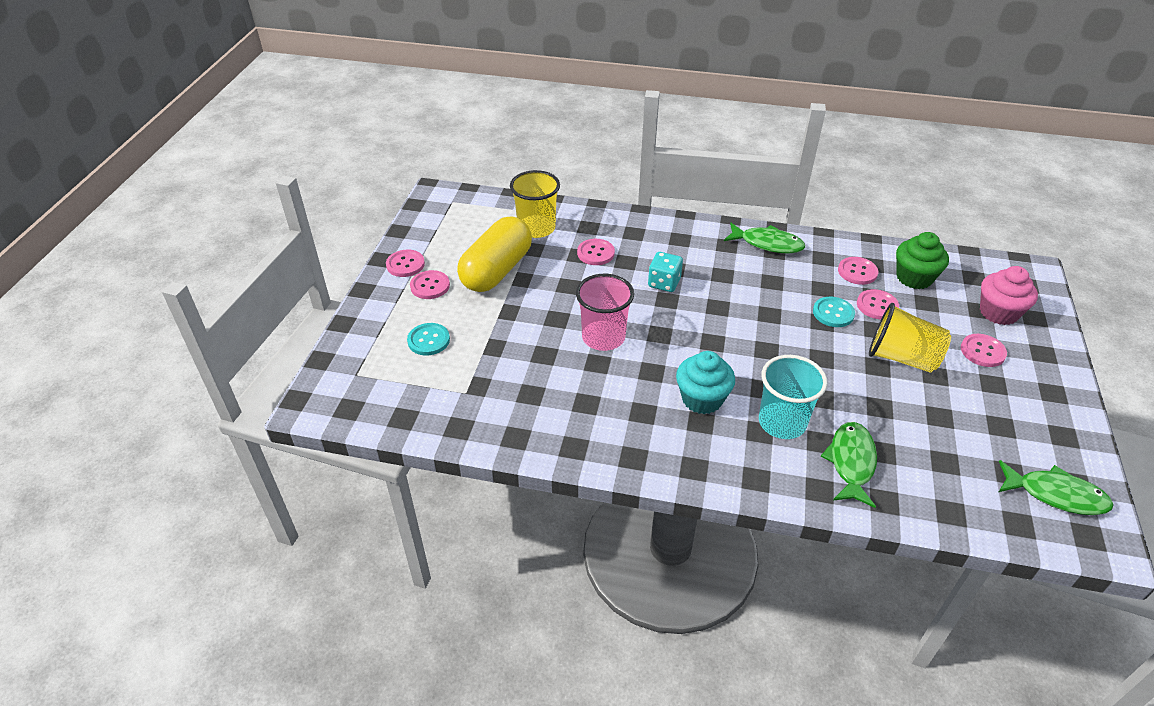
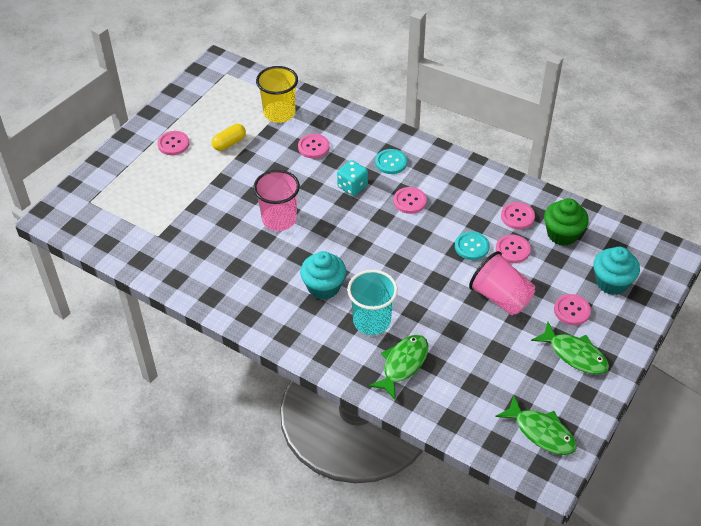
camera: 20 degrees right, 5 degrees up
pink button [386,250,425,277] -> pink button moved to [393,187,427,214]
turquoise button [407,323,450,356] -> turquoise button moved to [375,149,407,174]
yellow capsule [457,216,532,292] -> yellow capsule [212,124,246,151], size x0.48
green fish [724,223,805,254] -> green fish moved to [531,322,609,375]
yellow cup [869,303,951,373] -> pink cup [469,251,535,315]
pink cupcake [980,266,1038,325] -> turquoise cupcake [593,247,640,295]

